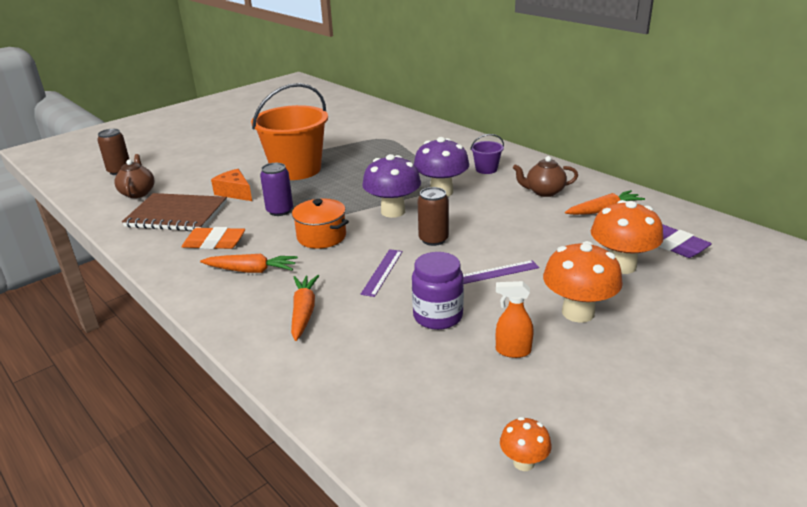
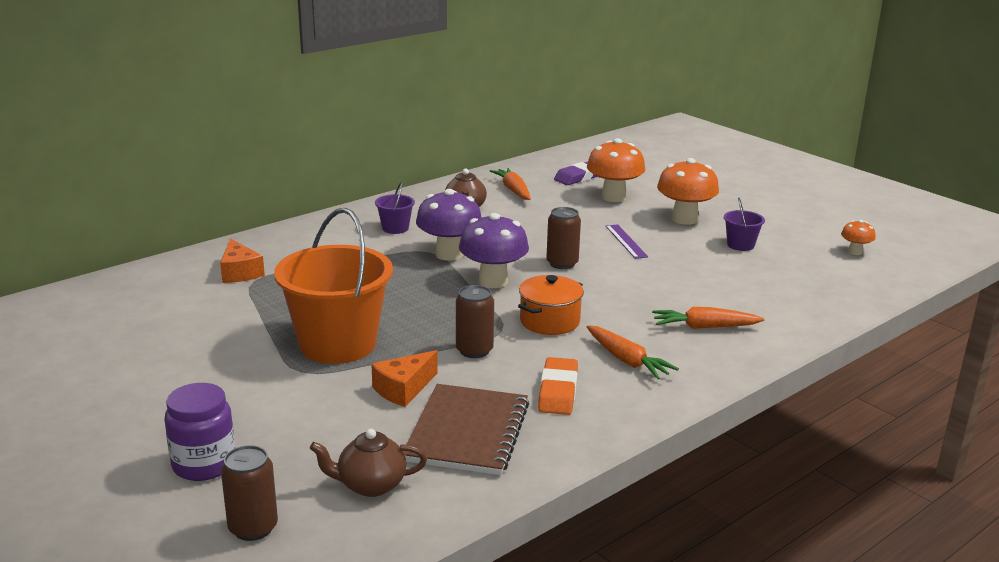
camera: 90 degrees left, 5 degrees down
orange carrot [200,254,298,273] -> orange carrot turned 135 degrees clockwise [587,325,679,379]
purple can [260,163,293,216] -> brown can [456,285,494,358]
purple ruler [361,249,403,297] -> none
purple jar [412,252,464,330] -> purple jar moved to [165,383,235,481]
orange spray bottle [496,281,534,358] -> purple bucket [724,198,765,251]
none -> orange cheese [220,238,265,283]

